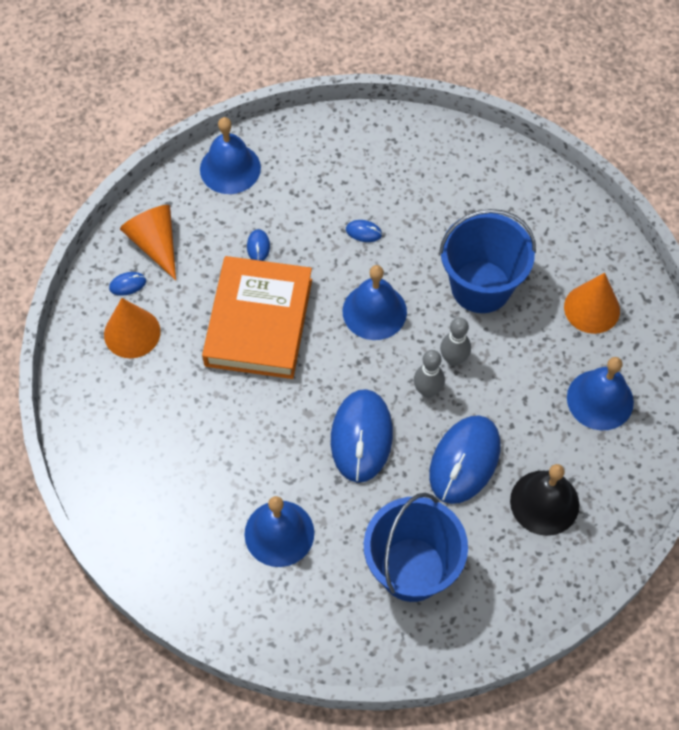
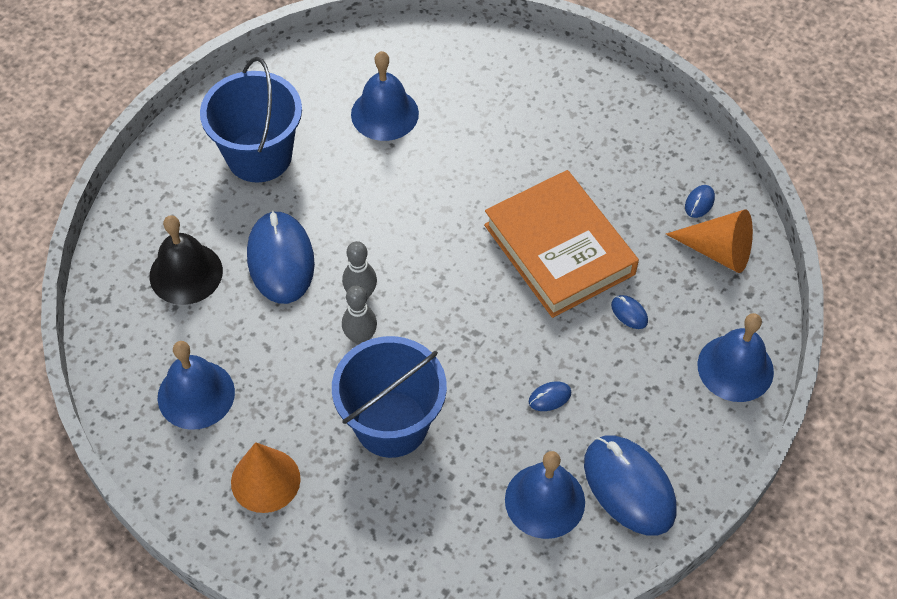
camera: 140 degrees right, 5 degrees down
orange cone [104,298,161,358] -> none
blue mouse [331,389,393,483] -> blue mouse moved to [584,435,676,536]
blue bell [342,265,407,340] -> blue bell moved to [505,451,585,539]

